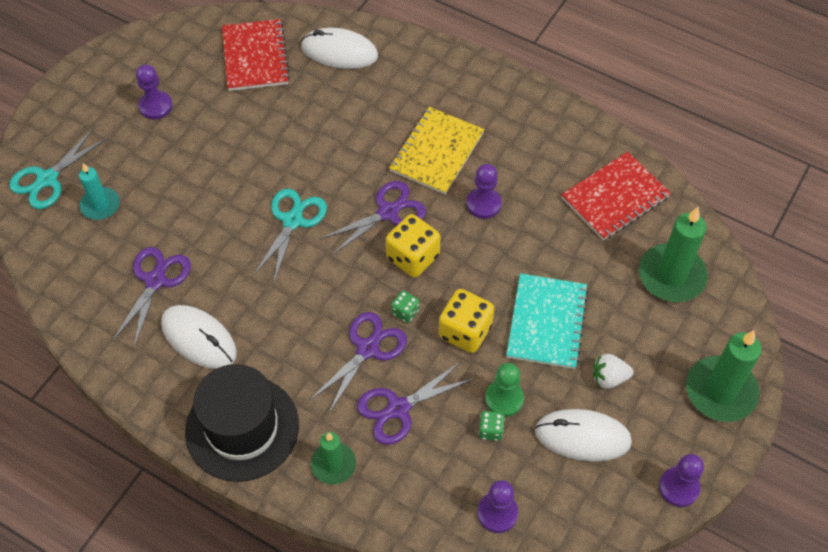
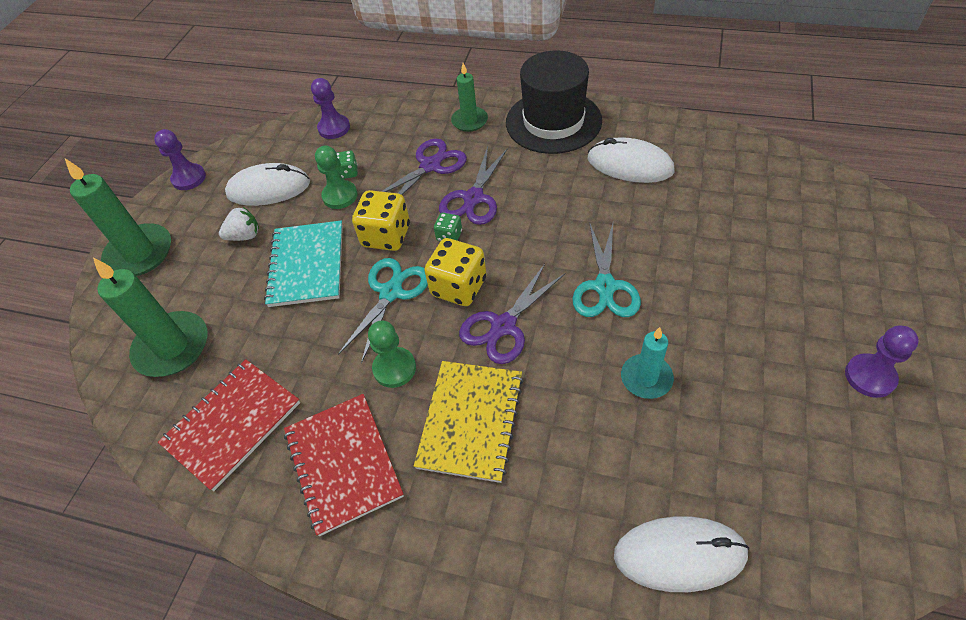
camera: 170 degrees right, 5 degrees down
turquoise scissors [9,128,107,209] -> turquoise scissors moved to [338,258,428,364]
turquoise candle [79,163,120,220] -> turquoise candle moved to [621,327,674,399]
purple scissors [112,247,191,347] -> none
red notebook [222,19,290,91] -> red notebook moved to [284,394,404,536]
purple pawn [467,164,502,219] -> green pawn [368,321,416,388]

